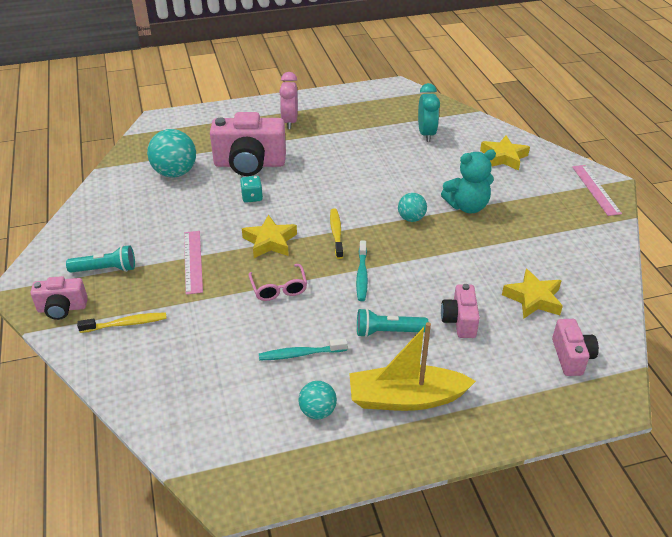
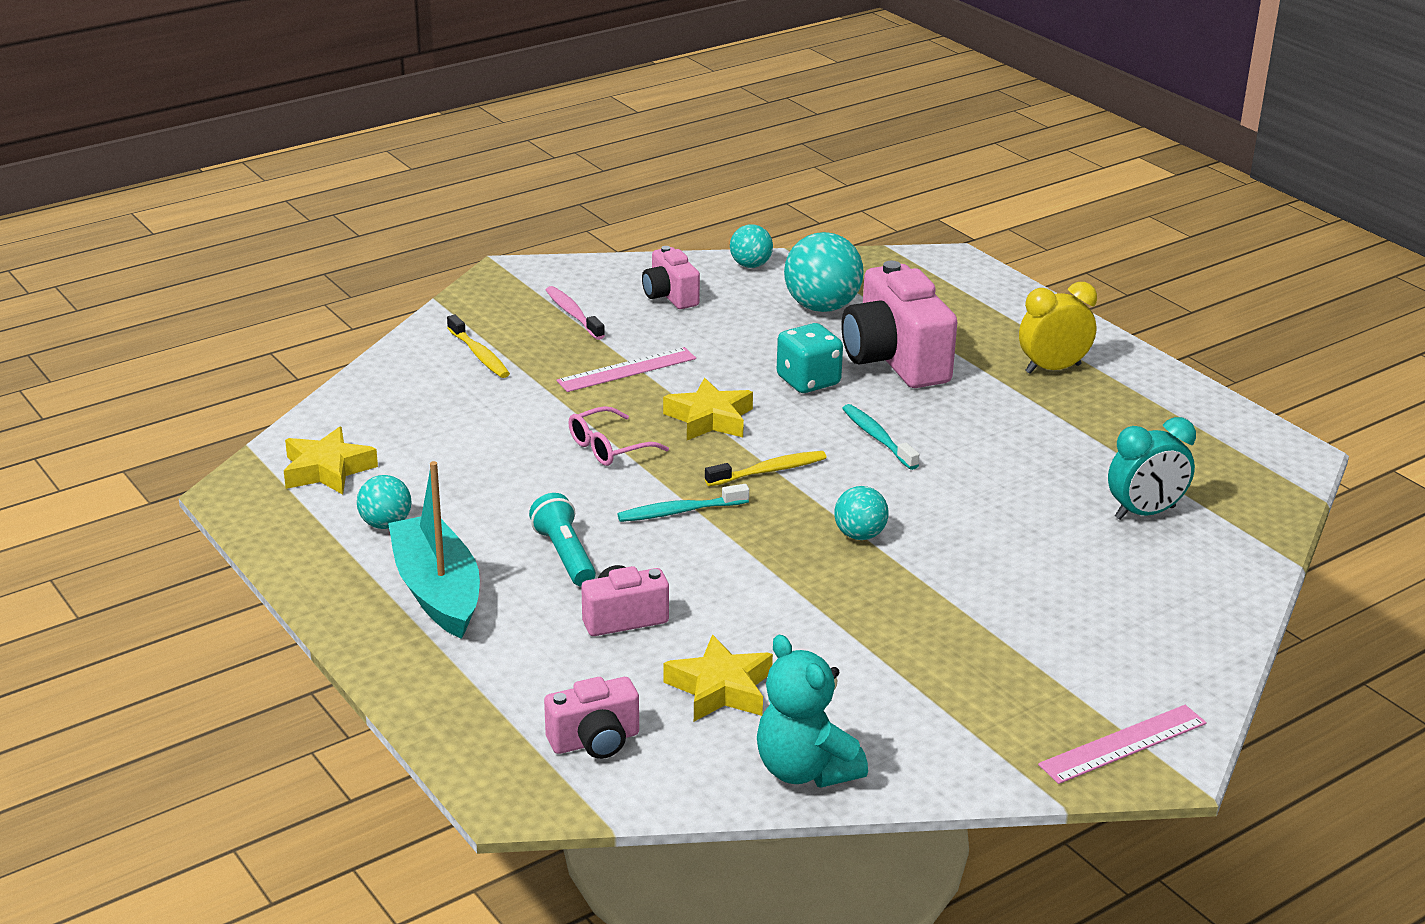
camera: 70 degrees right, 10 degrees down
pink camera [31,276,88,320] -> pink camera moved to [642,246,700,309]
turquoise flashlight [66,245,135,273] -> pink toothbrush [546,286,605,340]
turquoise dice [240,176,263,203] -> turquoise dice [777,323,843,393], size x1.51
turquoise toothbrush [259,339,348,360] -> turquoise toothbrush moved to [842,404,919,470]
pink clock [279,72,298,129] -> yellow clock [1019,282,1097,374]
yellow boat [349,322,476,411] -> turquoise boat [388,461,480,639]
turquoise teddy bear [441,149,496,213] -> turquoise teddy bear moved to [757,635,868,788]
yellow star [480,135,530,171] -> yellow star moved to [284,427,378,495]
none -> turquoise ball [730,224,773,268]

